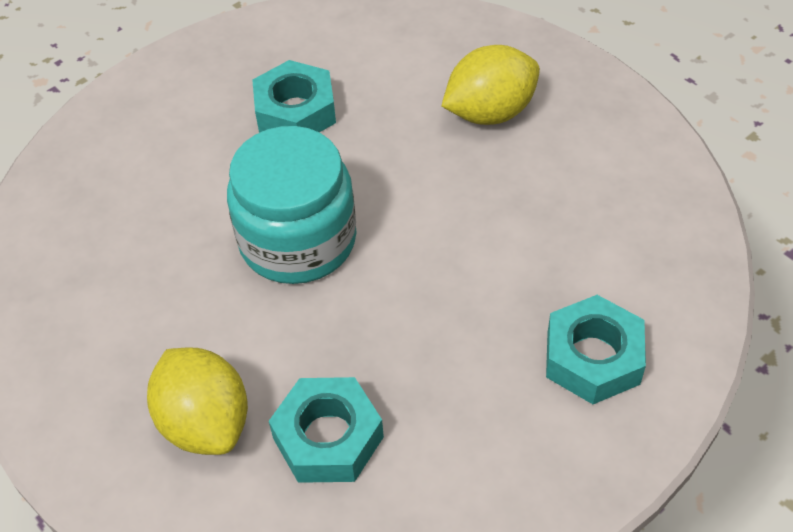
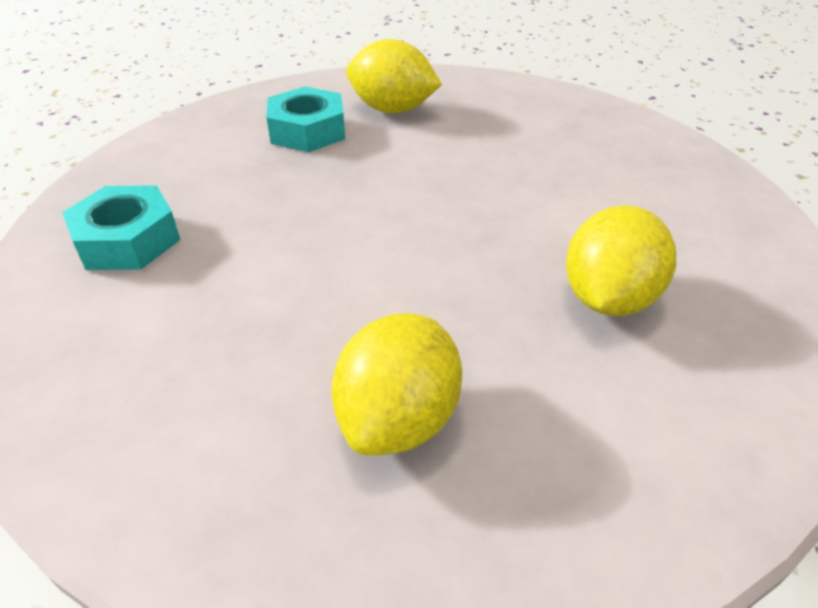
camera: 140 degrees right, 10 degrees down
turquoise jar [227,126,357,284] -> none
turquoise nut [252,60,336,132] -> yellow lemon [566,205,676,316]

